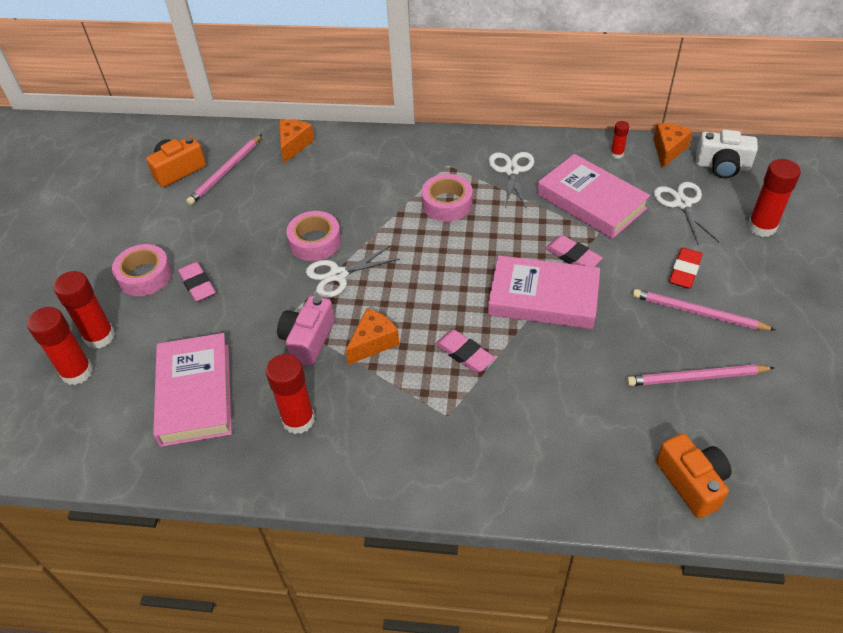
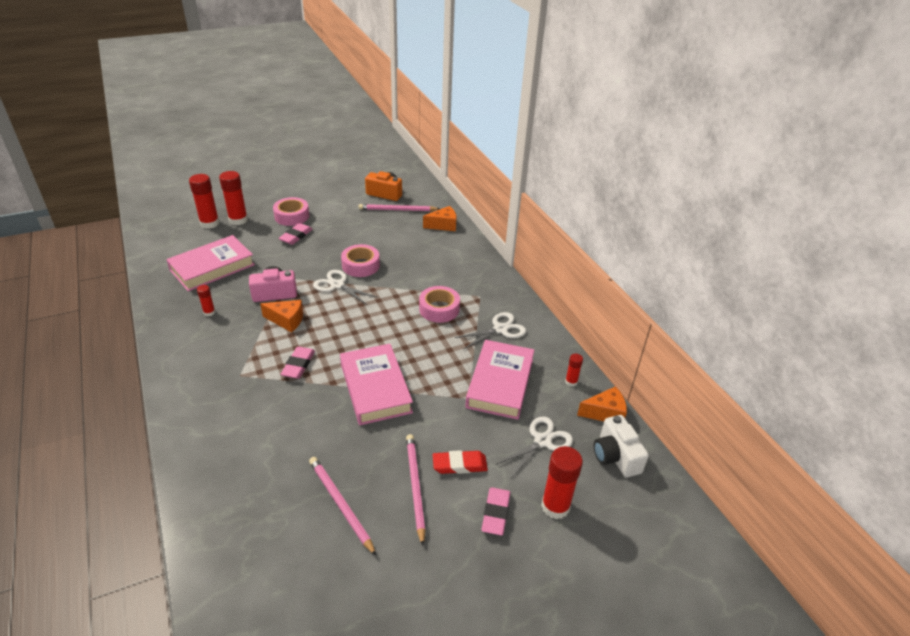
camera: 55 degrees right, 10 degrees down
red glue stick [266,354,315,434] -> red glue stick [197,285,215,316], size x0.52
pink eraser [545,235,603,267] -> pink eraser moved to [481,487,510,536]
orange camera [656,433,731,518] -> none

